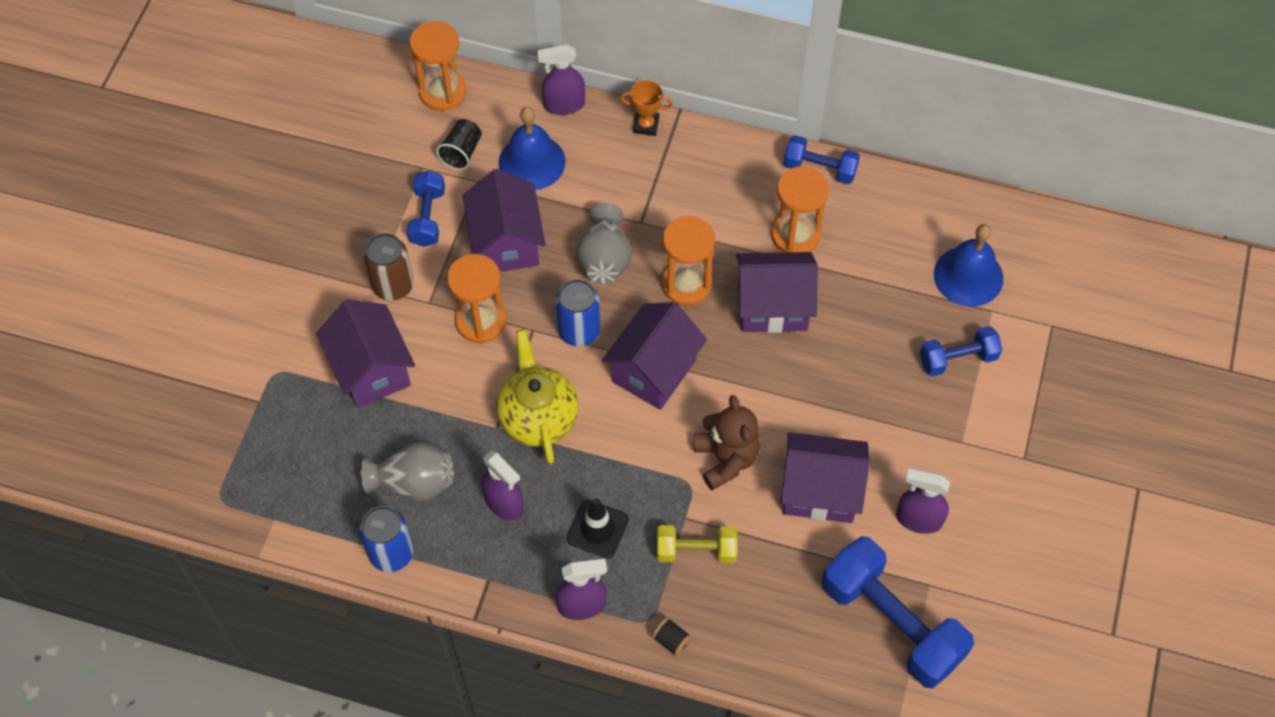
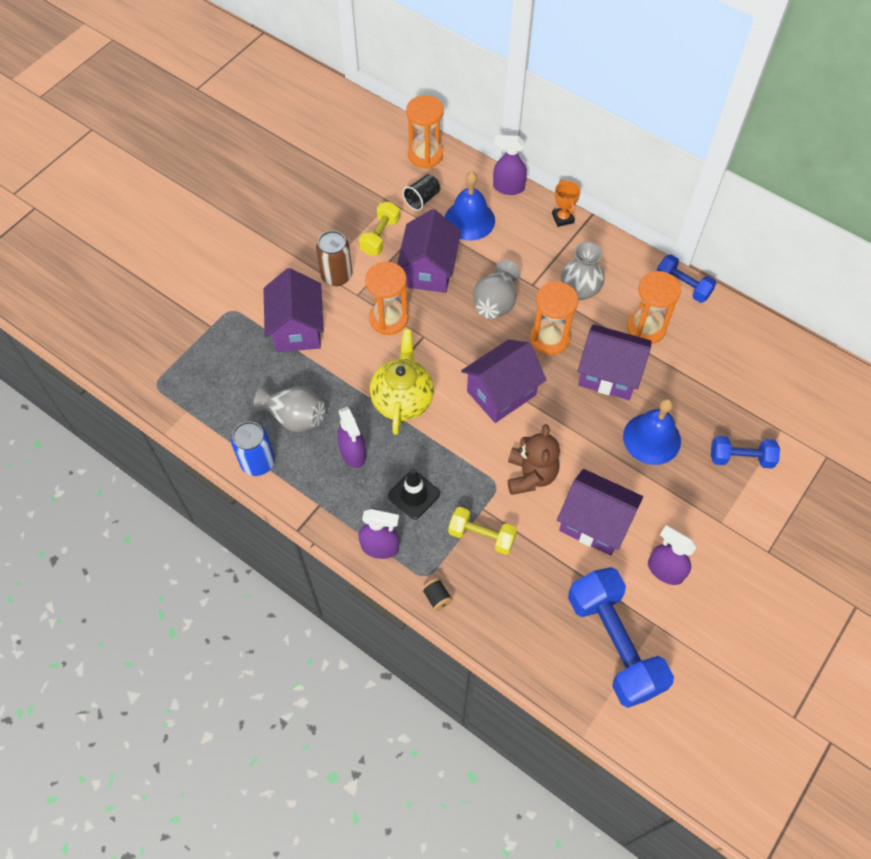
camera: 20 degrees right, 0 degrees up
blue dumbbell [407,170,445,247] -> yellow dumbbell [359,202,400,255]
blue can [556,279,600,346] -> none
orange trophy [620,80,673,136] -> orange trophy turned 45 degrees clockwise [552,180,581,227]
blue bell [934,224,1003,307] -> blue bell moved to [623,398,681,465]
none -> grey vase [561,242,604,300]

